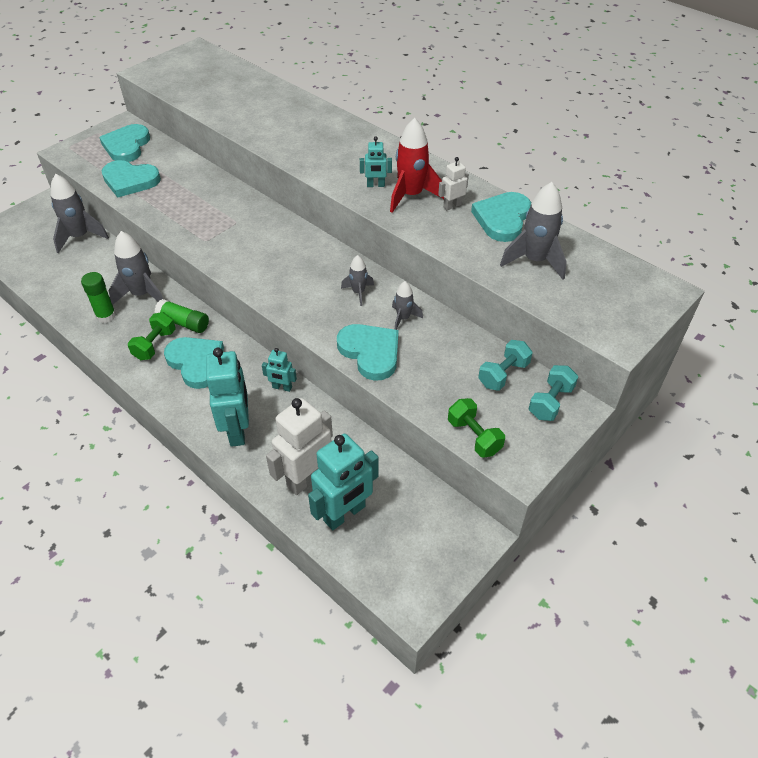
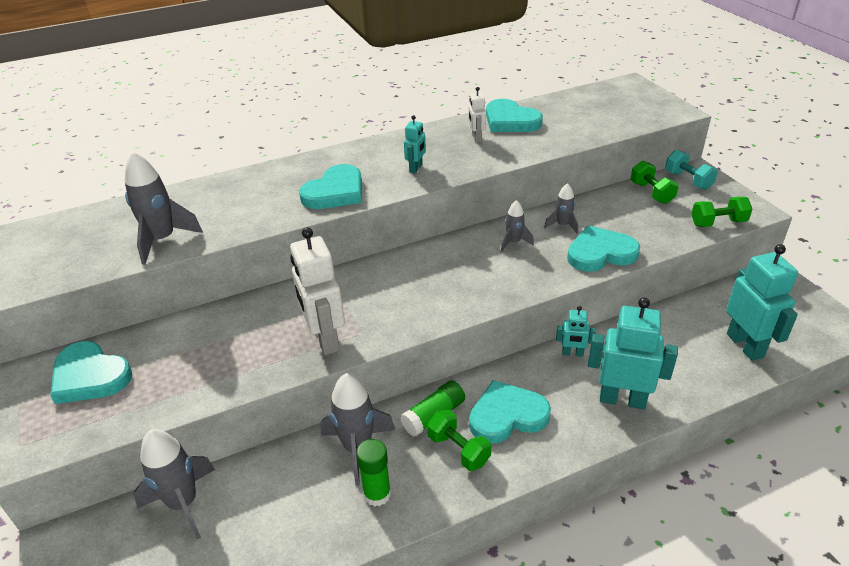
camera: 65 degrees left, 10 degrees down
turquoise heart [102,160,161,198] -> turquoise heart moved to [299,164,362,209]
turquoise robot [262,348,297,392] -> turquoise robot turned 60 degrees clockwise [556,306,596,357]
white robot [266,398,333,495] -> white robot moved to [290,227,345,355]
red rocket [390,118,444,213] -> none
turquoise dumbbell [478,340,533,391] -> green dumbbell [630,161,679,204]
grey rocket [500,182,567,280] -> grey rocket moved to [125,151,203,265]

